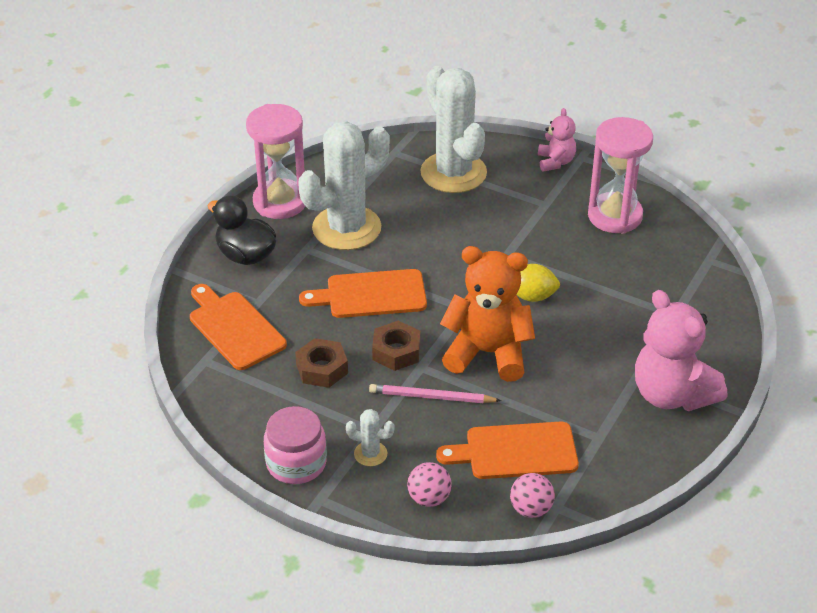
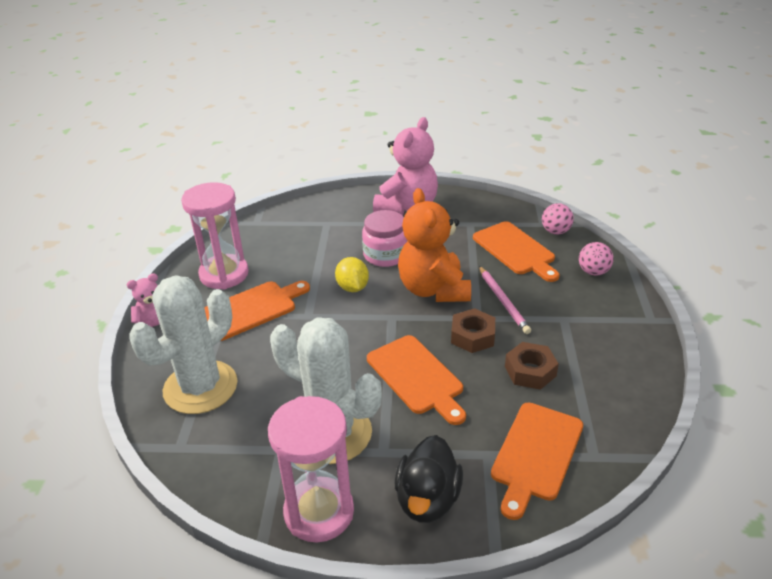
camera: 115 degrees left, 5 degrees down
pink jar [264,406,327,484] -> pink jar moved to [362,210,407,267]
white cactus [346,409,395,466] -> none
none -> orange cutting board [204,281,310,341]

